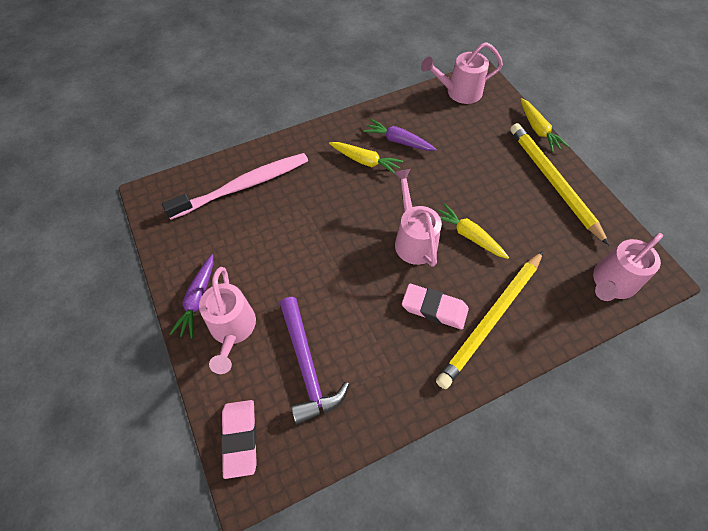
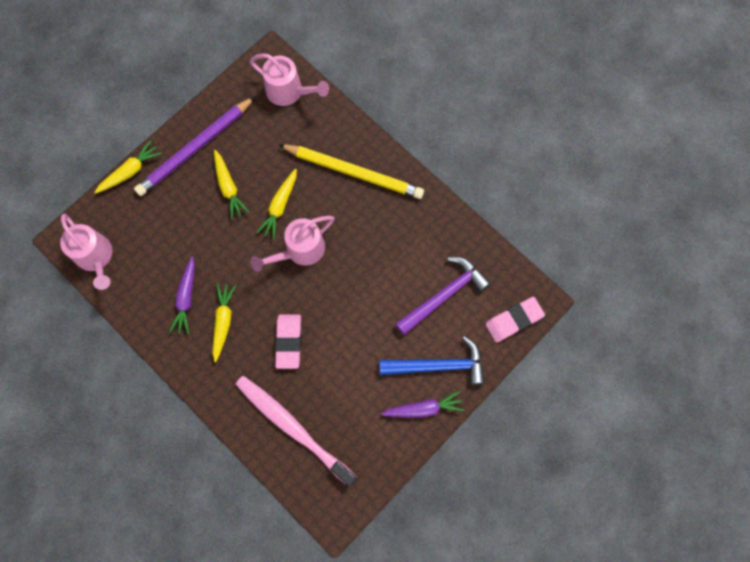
camera: 110 degrees left, 15 degrees up
pink watering can [199,267,256,374] -> blue hammer [379,336,485,385]
pink eraser [402,284,469,330] -> pink eraser moved to [275,314,301,369]
yellow pencil [510,123,609,245] -> purple pencil [134,96,255,196]
none -> yellow carrot [214,150,250,220]

